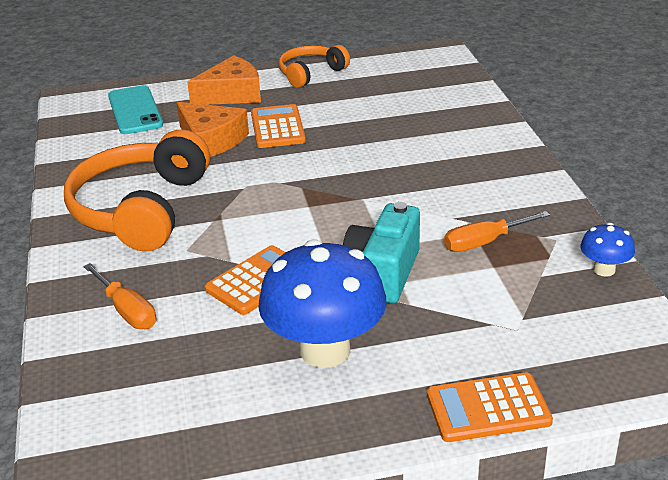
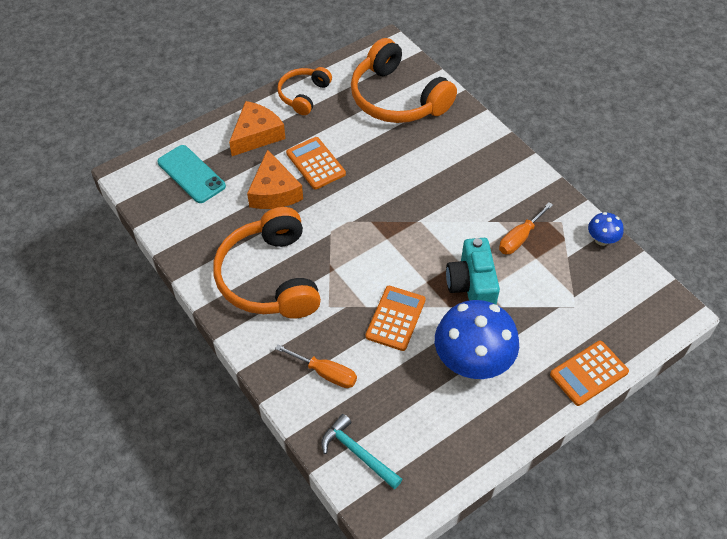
camera: 25 degrees left, 20 degrees up
orange cheese [177,102,249,157] -> orange cheese turned 60 degrees clockwise [247,149,303,209]
none -> turquoise hammer [321,414,402,489]
none -> orange headphones [351,38,457,123]

